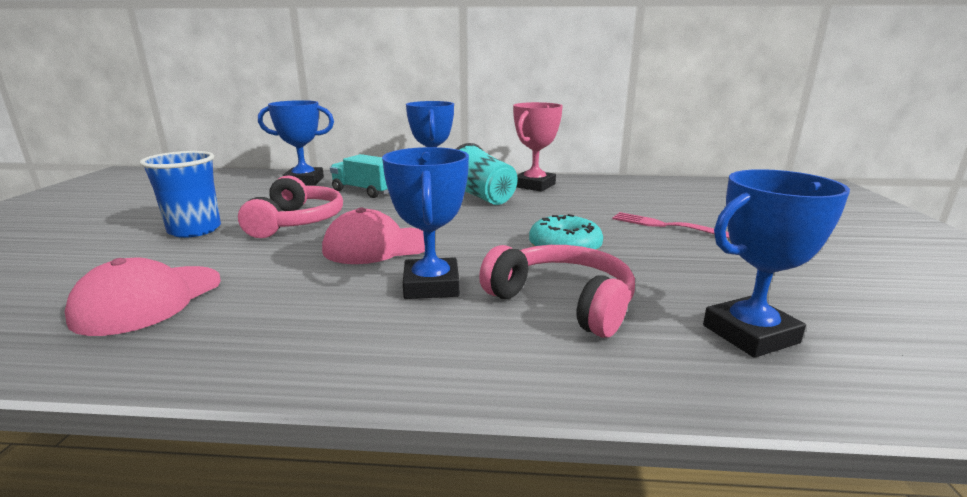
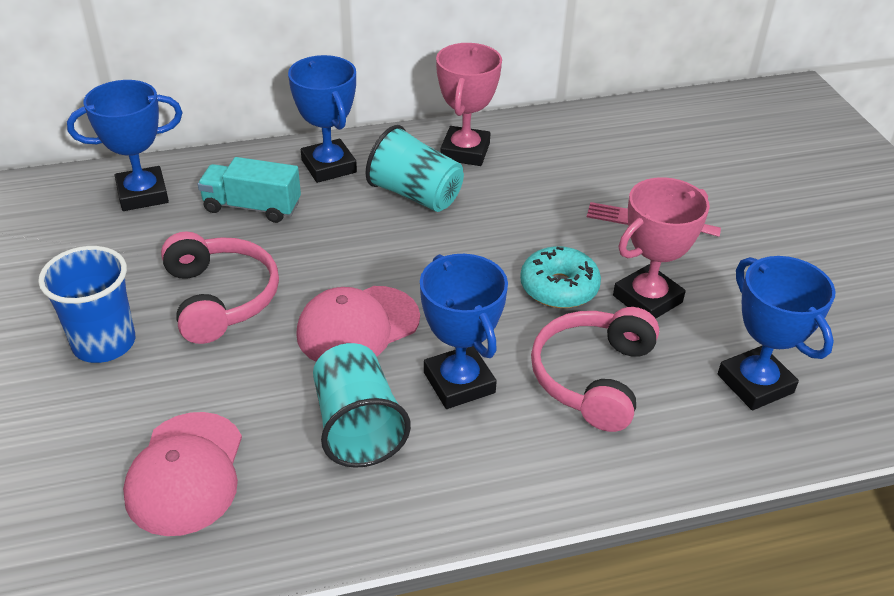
camera: 20 degrees left, 20 degrees up
pink headphones [479,245,635,338] -> pink headphones turned 90 degrees counterclockwise [531,307,659,432]
blue trophy [703,169,850,358] -> blue trophy turned 75 degrees counterclockwise [718,256,835,410]
none -> turquoise cup [313,343,411,468]
none -> pink trophy [613,177,710,319]

